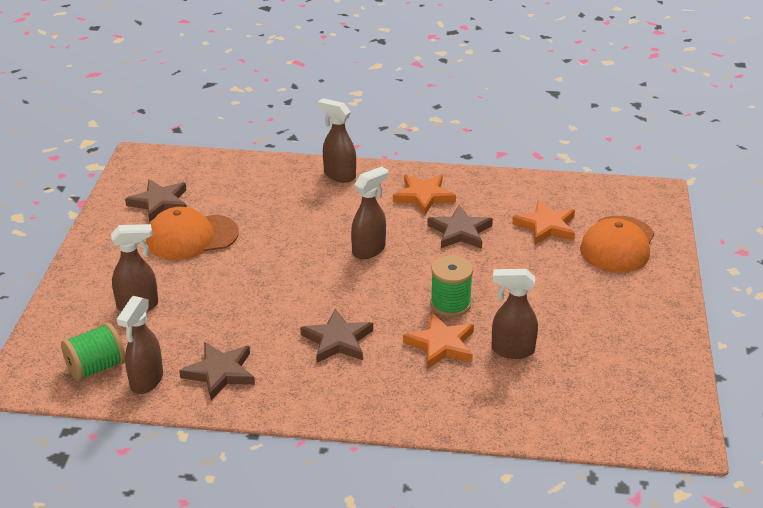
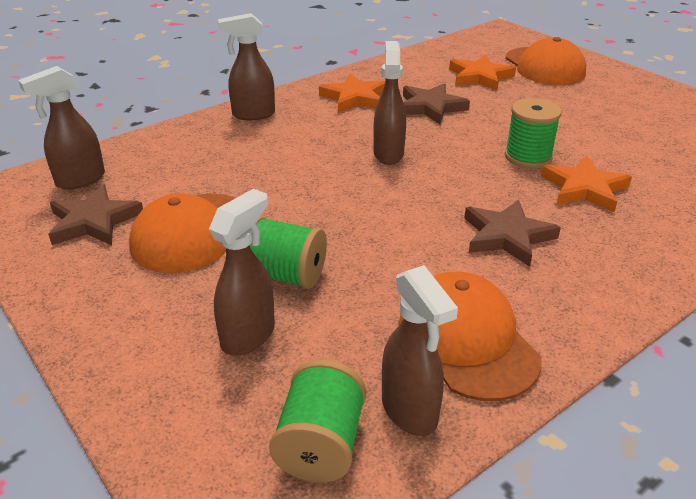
camera: 45 degrees left, 0 degrees up
brown star [179,342,255,400] -> orange cap [398,272,542,401]
brown spray bottle [492,269,538,359] -> brown spray bottle moved to [18,66,105,189]
none -> green spool [250,216,327,289]

